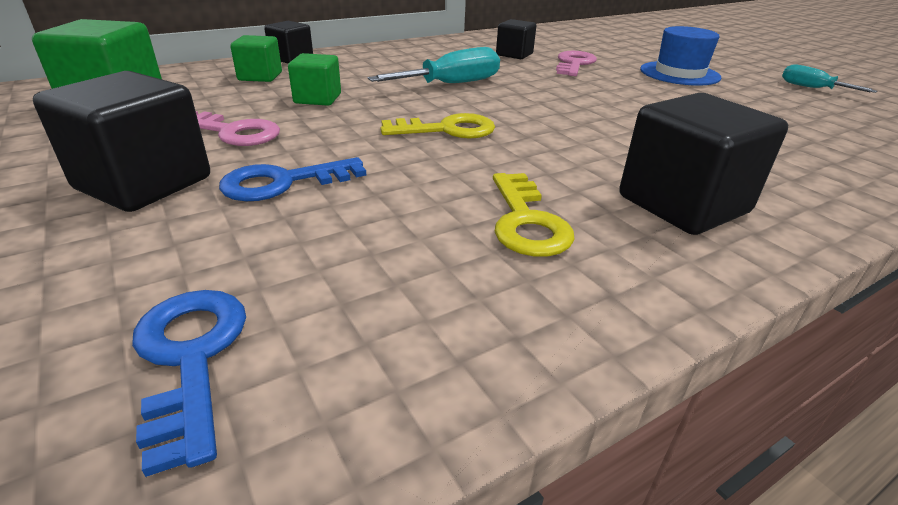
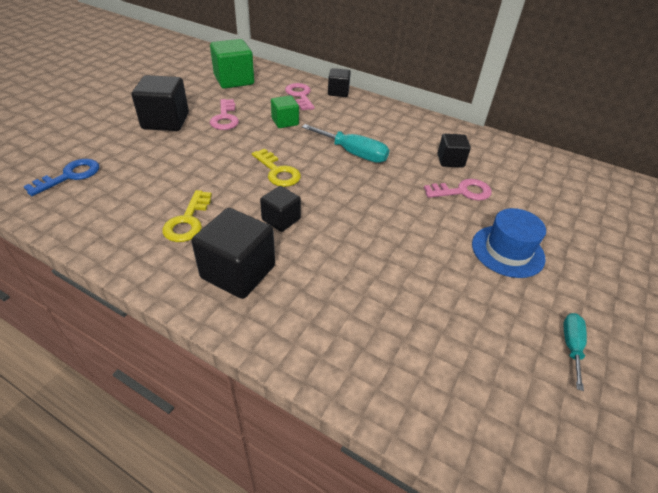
camera: 60 degrees right, 10 degrees up
blue key [219,157,366,201] -> none
green cube [230,35,282,82] -> pink key [285,83,315,110]
yellow key [493,173,575,257] -> yellow key turned 45 degrees counterclockwise [162,190,212,242]
none -> black cube [260,186,301,232]

